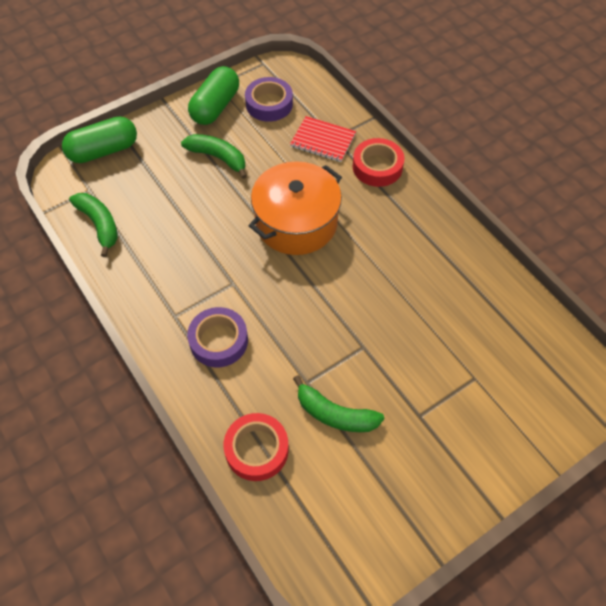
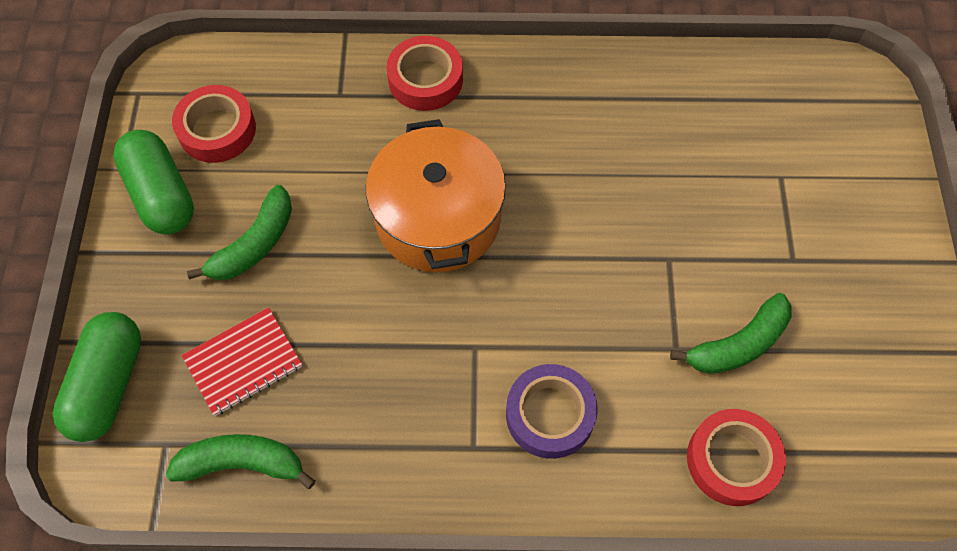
camera: 55 degrees left, 5 degrees up
green banana [181,134,247,179] -> green banana turned 150 degrees clockwise [187,185,292,280]
purple tape [245,77,293,122] -> red tape [172,85,256,163]
red notebook [290,116,356,162] -> red notebook moved to [181,307,302,416]

